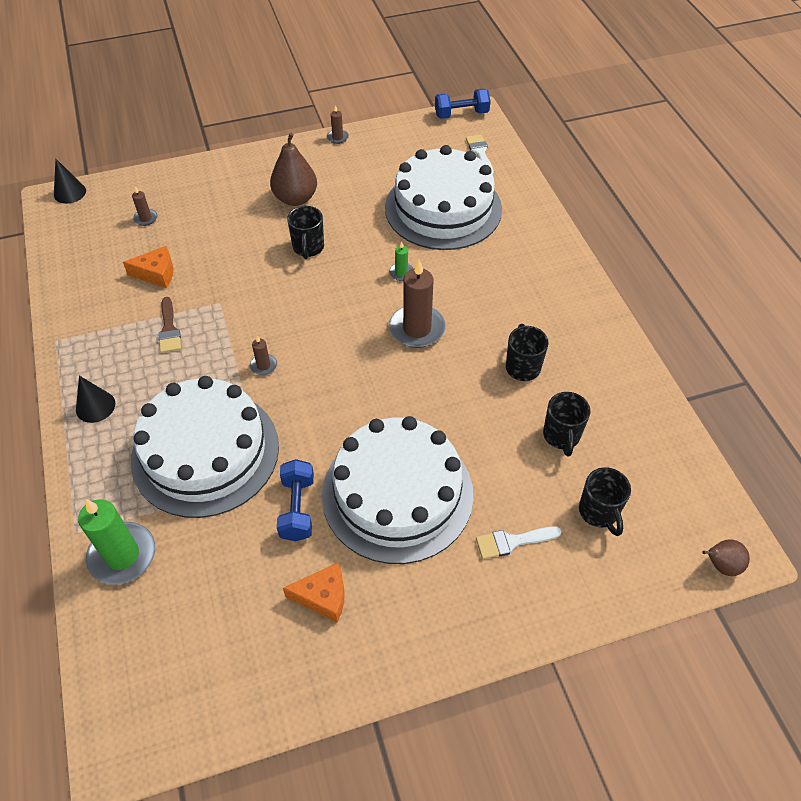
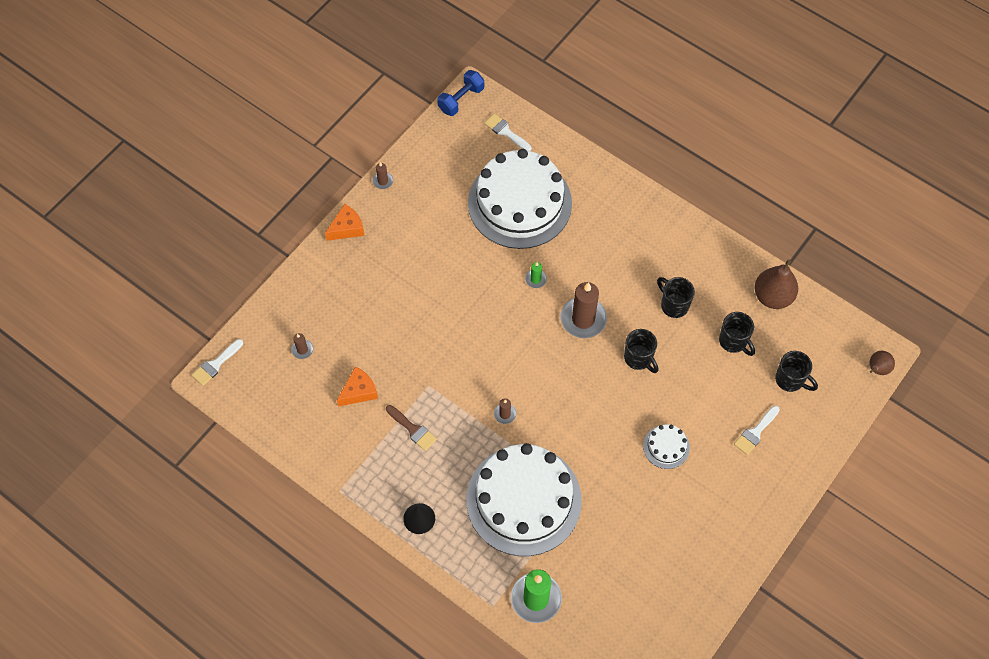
camera: 35 degrees left, 10 degrees up
black cone [54,159,86,204] -> white brush [192,339,243,386]
brown pear [270,133,317,206] -> brown pear moved to [754,260,798,309]
blue dumbbell [277,459,314,541] -> none
orange cheese [283,563,345,623] -> orange cheese moved to [325,204,365,241]
black mug [287,206,324,259] -> black mug moved to [624,329,658,373]
white cake [322,416,473,564] -> white cake [643,424,690,469], size x0.41

